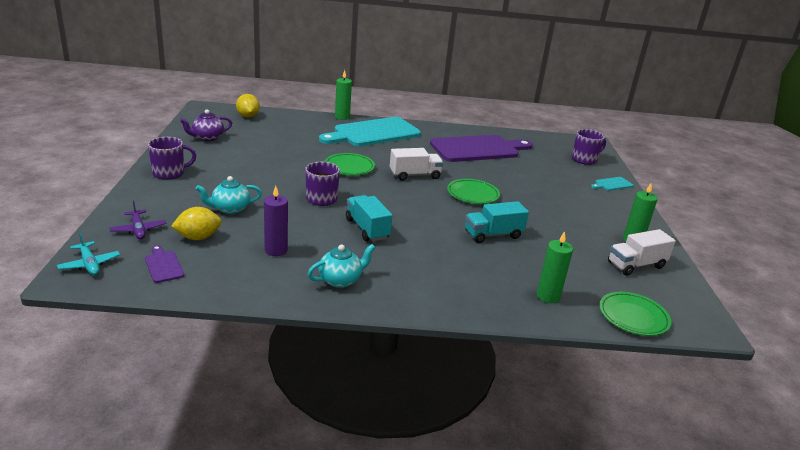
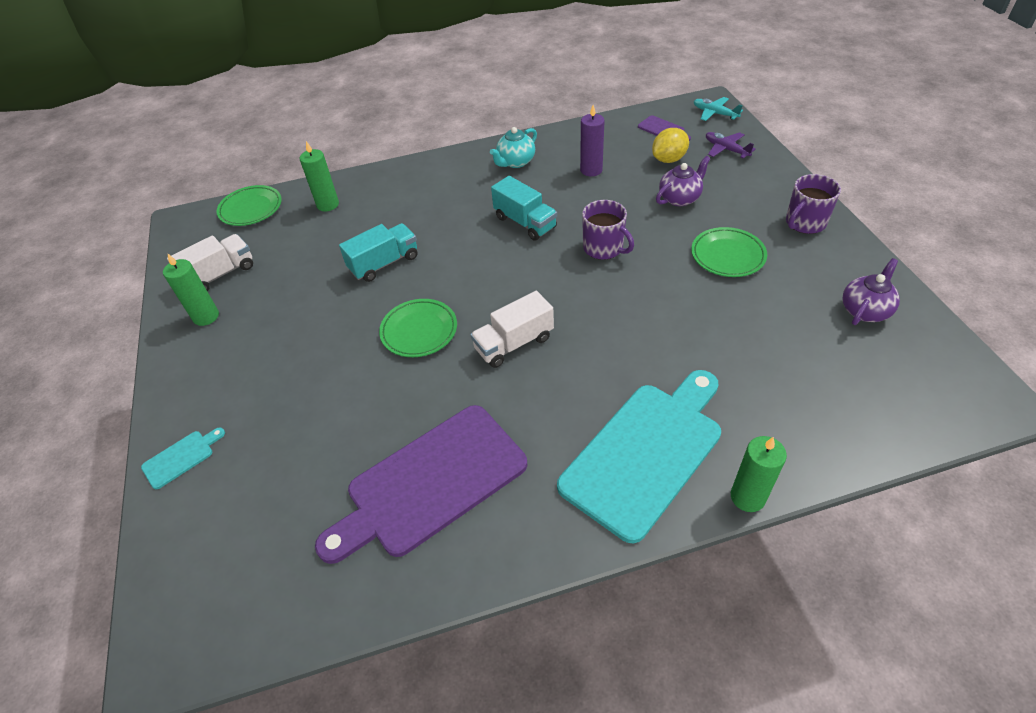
camera: 170 degrees right, 20 degrees up
turquoise teapot [196,176,262,214] -> purple teapot [656,156,710,206]
yellow lemon [236,94,260,118] -> none
green plate [324,153,375,175] -> green plate moved to [691,227,767,277]
purple mug [572,129,606,165] -> none

